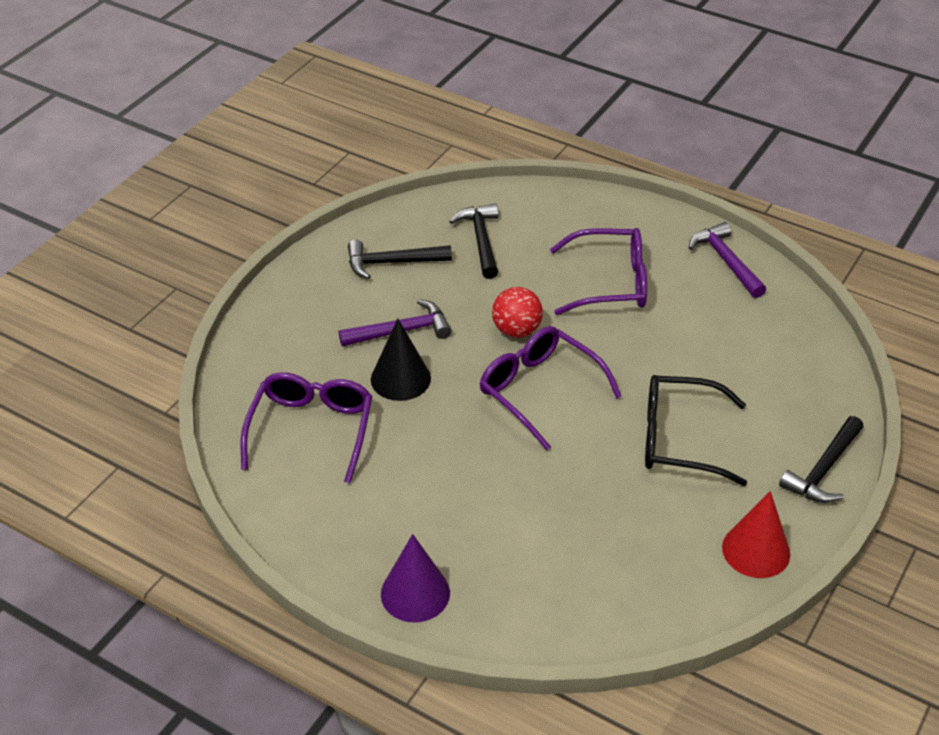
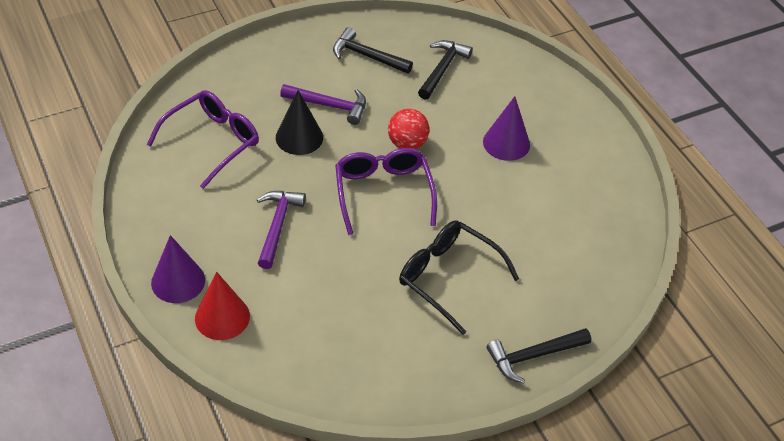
camera: 30 degrees right, 5 degrees up
purple glasses [550,228,647,315] -> purple cone [483,96,530,161]
purple hammer [689,222,766,298] -> purple hammer moved to [257,191,306,269]
red cone [722,491,790,578] -> red cone moved to [195,272,250,340]

